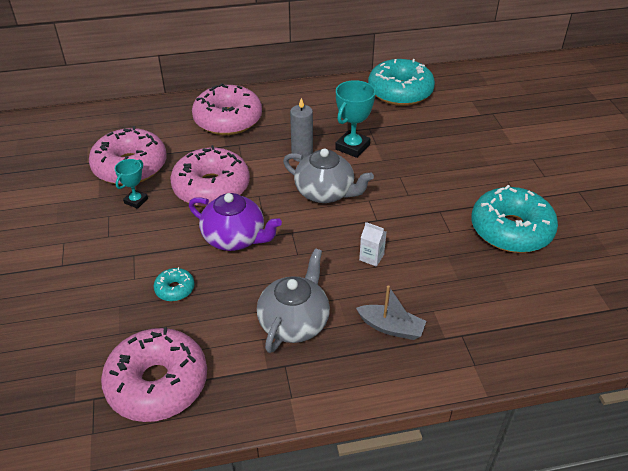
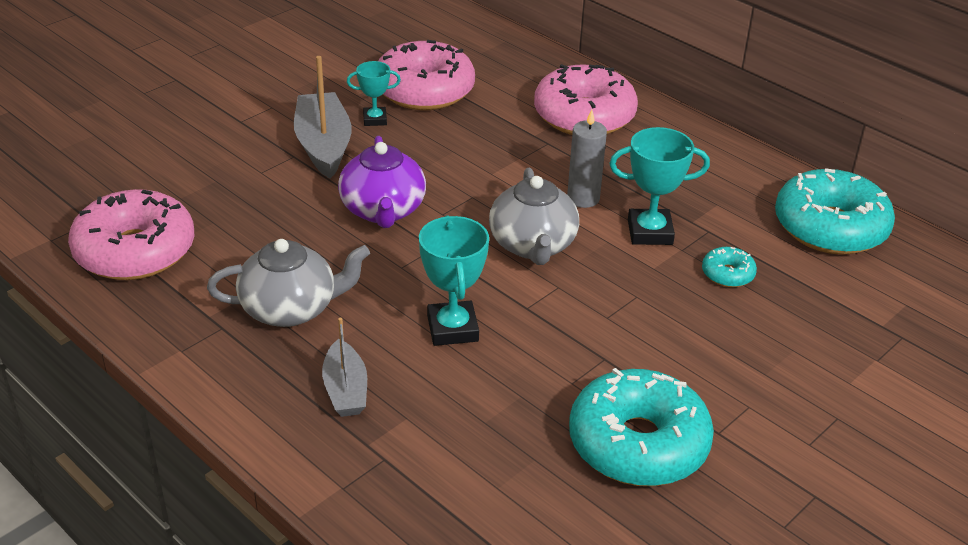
camera: 55 degrees right, 5 degrees down
turquoise donut [154,267,195,301] -> turquoise donut moved to [702,247,757,287]
pink donut [170,145,250,207] -> none
white carton [359,222,387,267] -> turquoise trophy [419,215,489,346]
none -> grey boat [294,56,352,179]

